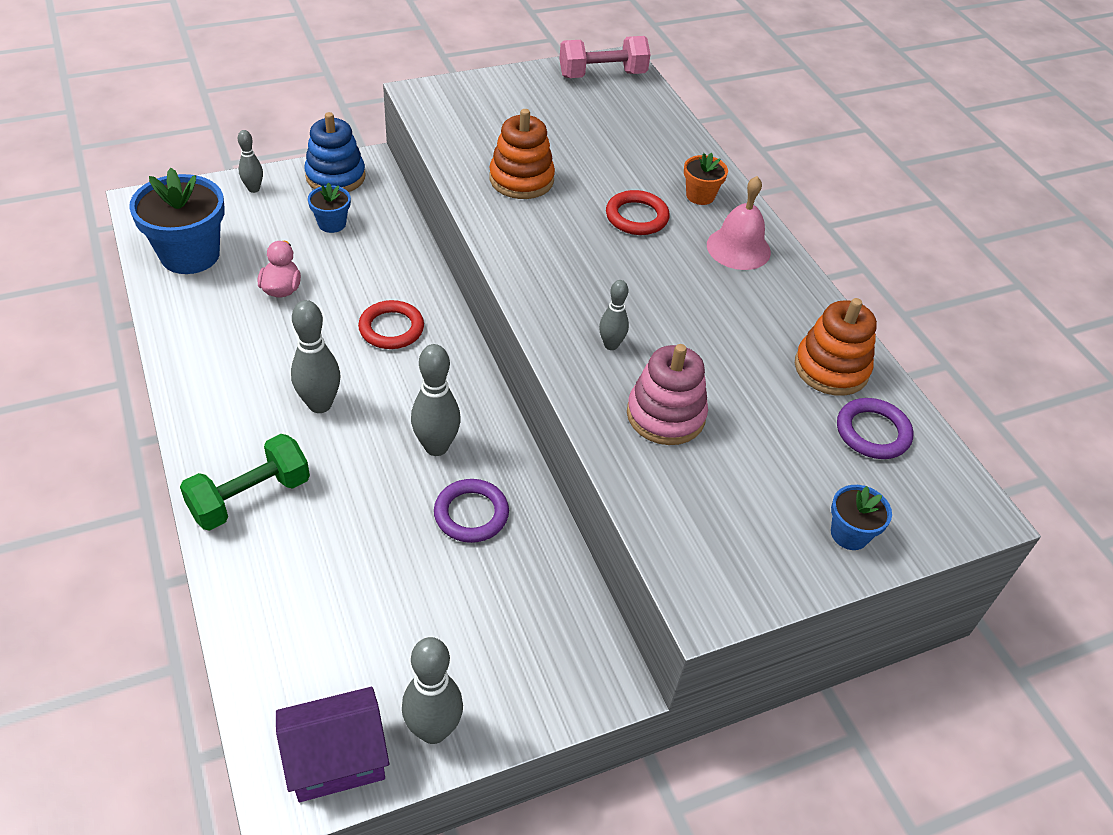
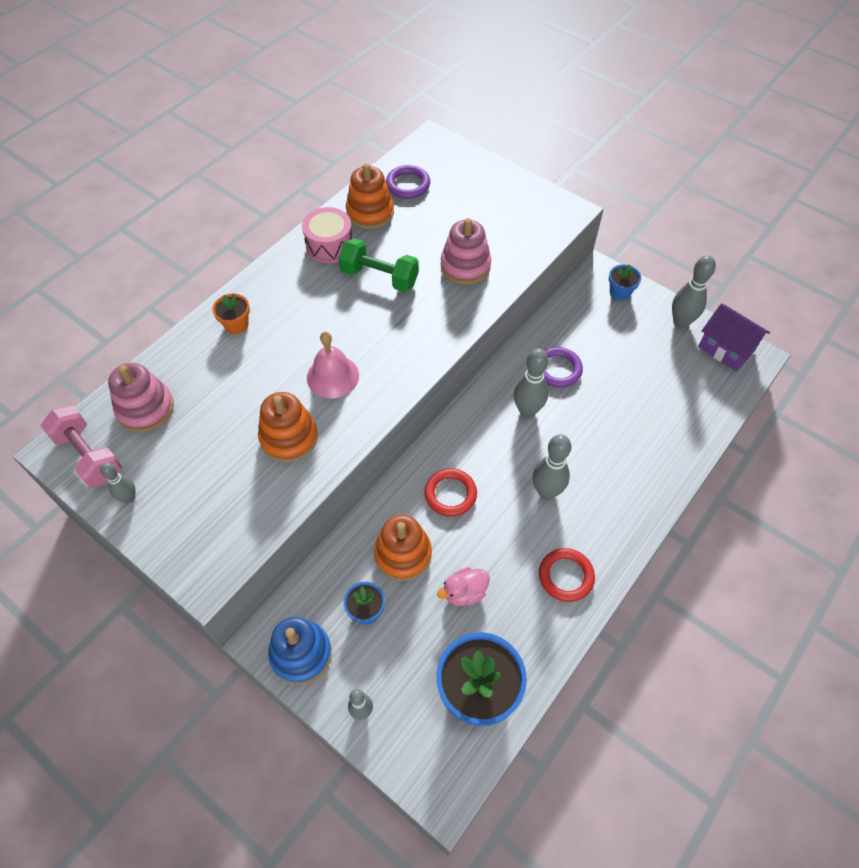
camera: 115 degrees left, 10 degrees up
green dumbbell [180,434,310,531] -> green dumbbell moved to [338,238,419,292]
grey bowling pin [599,280,629,350] -> grey bowling pin moved to [100,462,136,503]
red ring [606,190,670,235] -> red ring moved to [539,548,595,602]
pink bell [707,176,771,270] -> pink bell moved to [307,332,359,398]
blue flower pot [831,485,892,550] -> blue flower pot moved to [609,264,641,301]
none -> pink stacking toy [108,363,174,432]
none -> pink drum [302,207,353,263]
none -> orange stacking toy [374,515,432,581]

